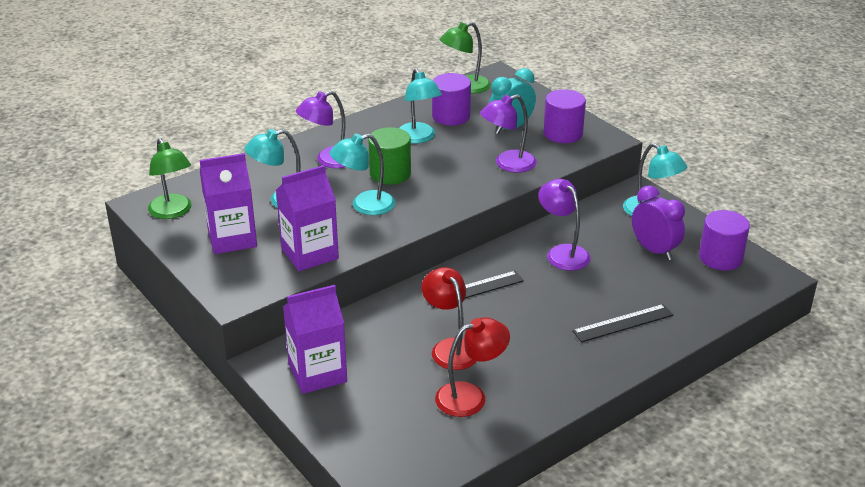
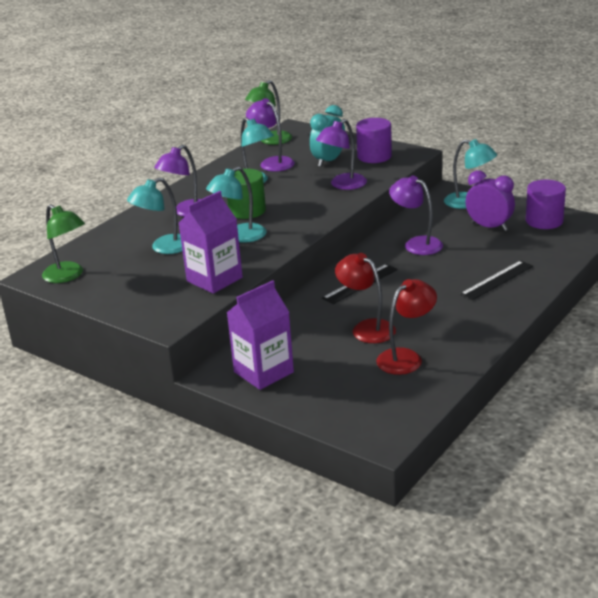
camera: 15 degrees left, 5 degrees down
purple carton [199,153,257,254] -> none
purple cylinder [432,73,471,126] -> purple lamp [246,98,295,172]

